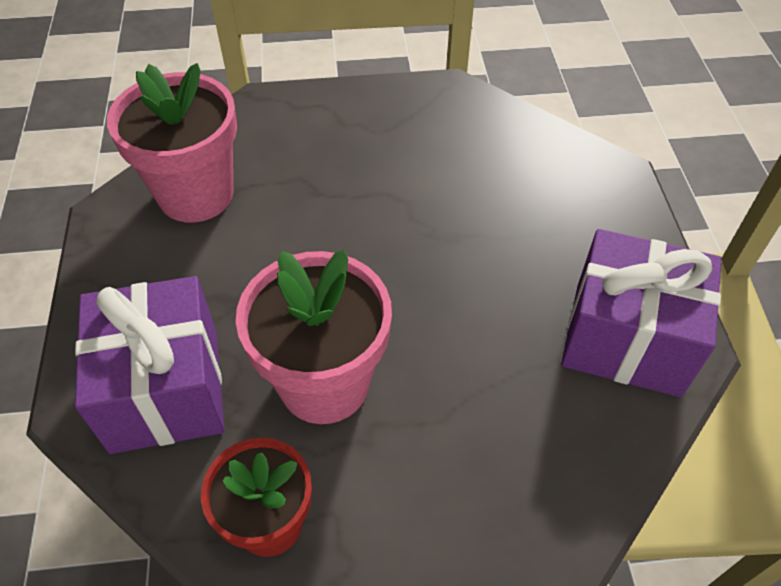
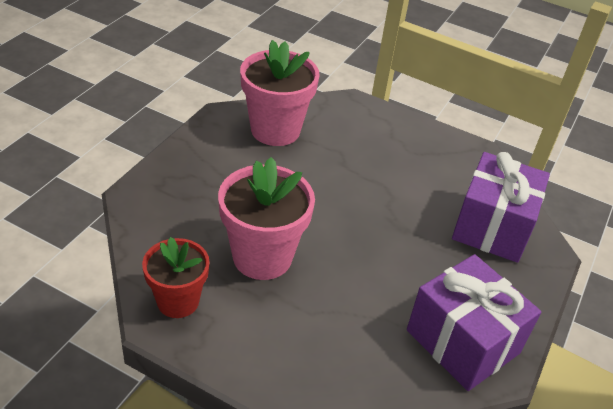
camera: 30 degrees right, 10 degrees down
purple gift [75,276,225,454] -> purple gift moved to [452,152,550,263]

